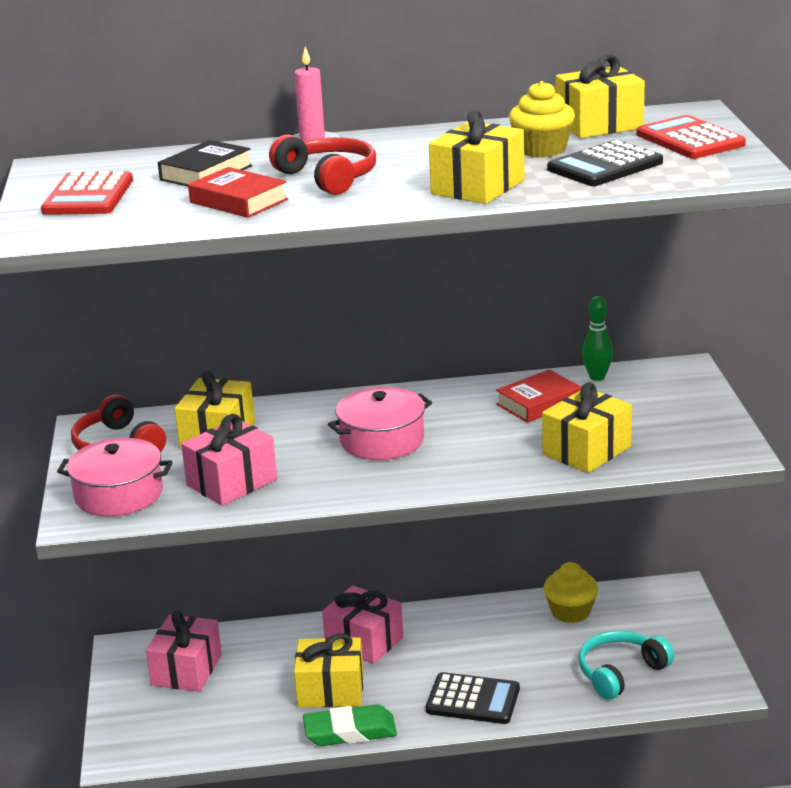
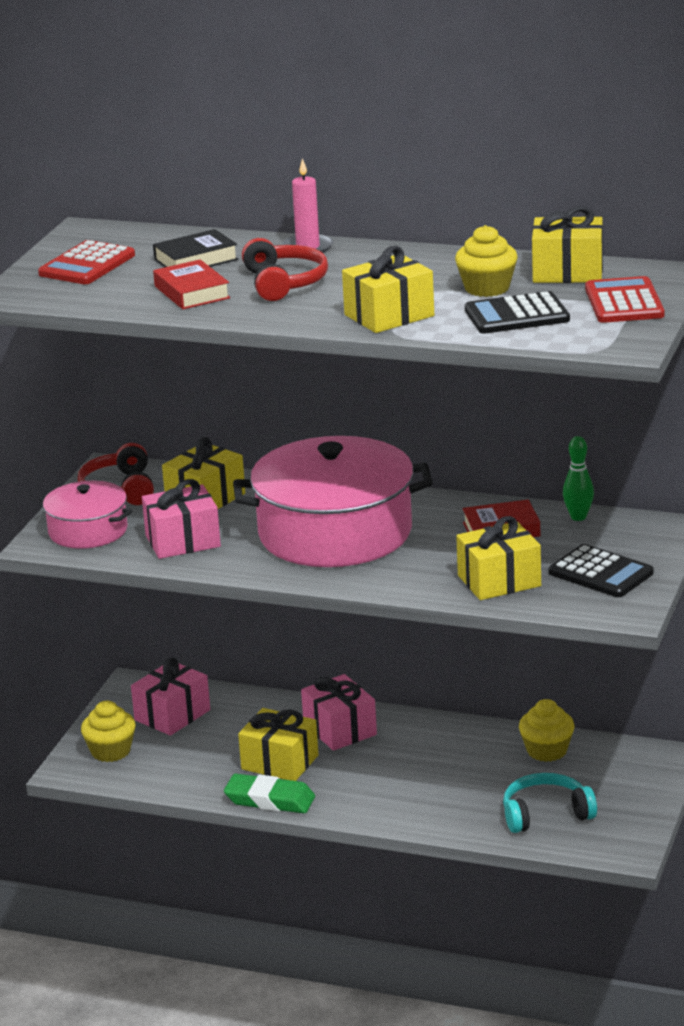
camera: 25 degrees right, 0 degrees up
pink pot [328,387,432,460] -> pink pot [233,436,433,567], size x1.91
black calculator [426,672,520,724] -> black calculator moved to [549,544,653,597]
none -> yellow cupcake [81,701,136,762]

